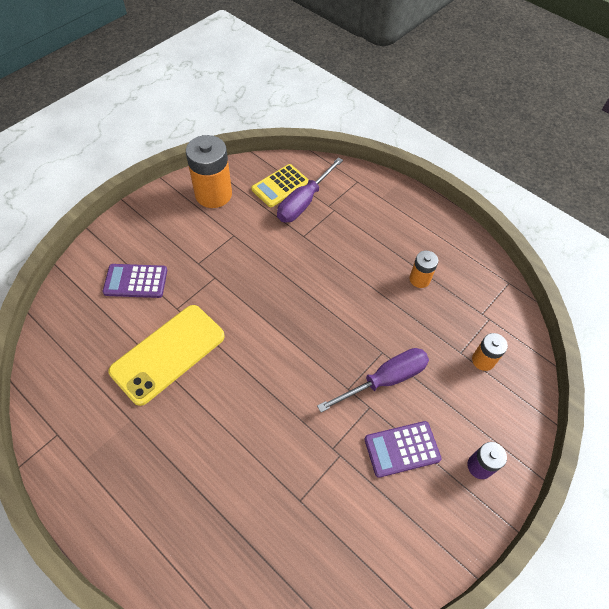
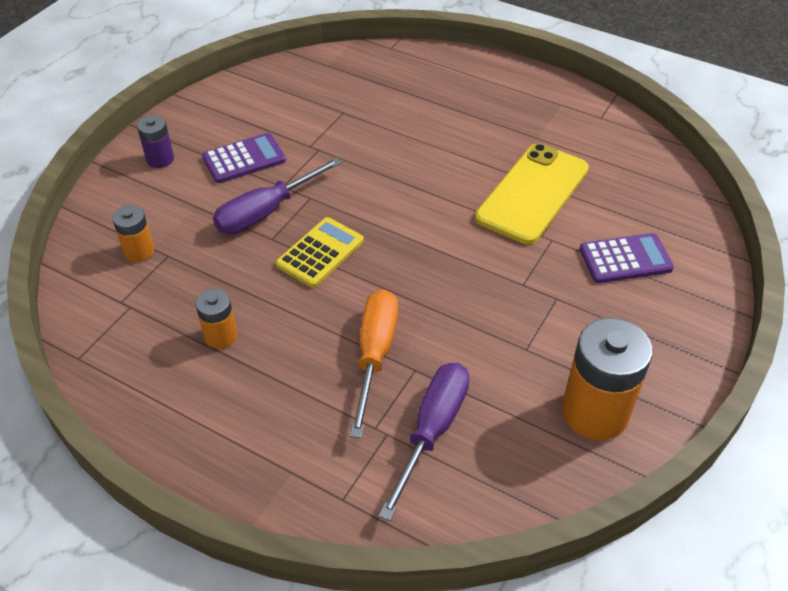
camera: 170 degrees right, 10 degrees down
yellow calculator [251,164,309,207] -> yellow calculator moved to [276,217,364,288]
none -> orange screwdriver [350,290,398,438]

